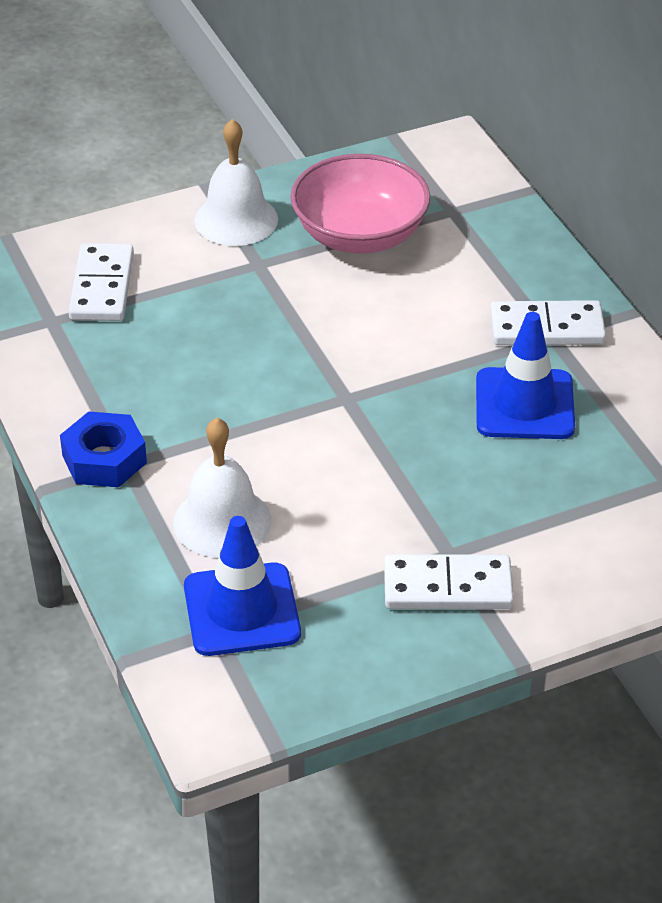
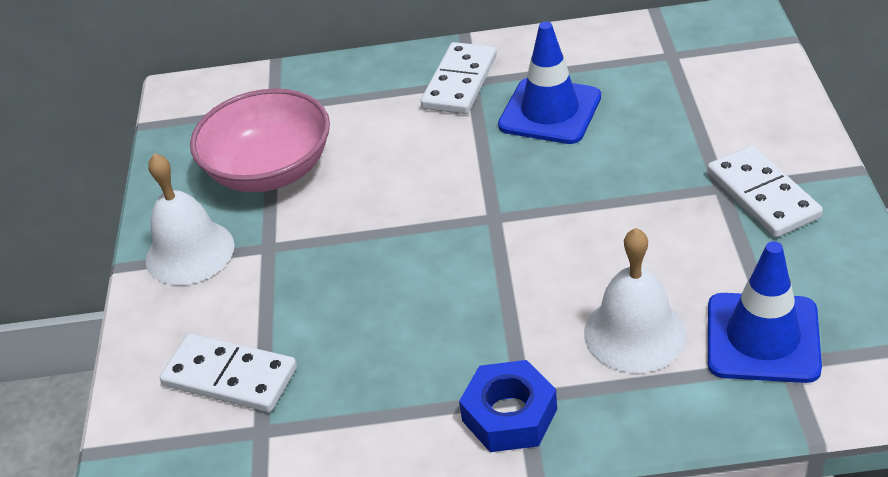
camera: 65 degrees left, 0 degrees up
white domino [384,554,514,609] -> white domino turned 45 degrees counterclockwise [707,145,823,237]

